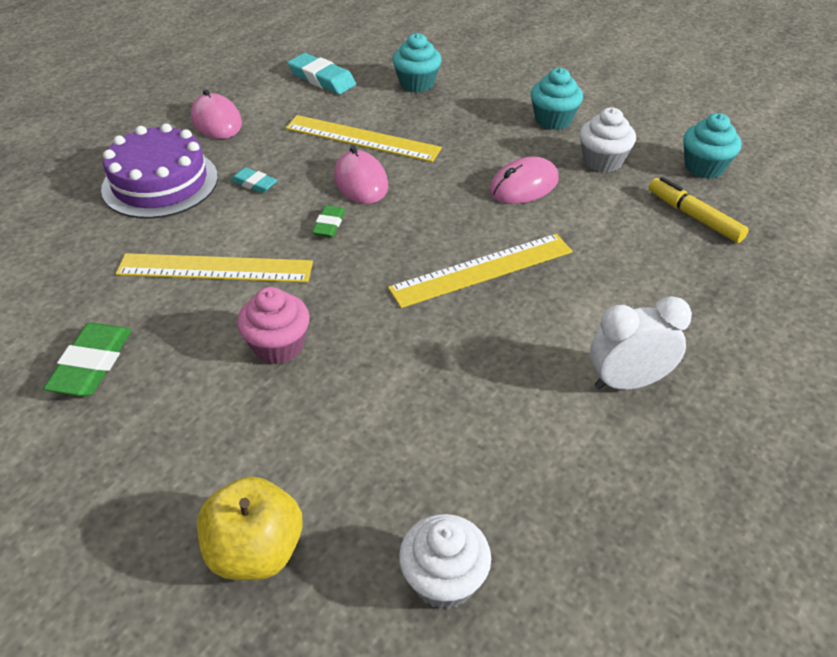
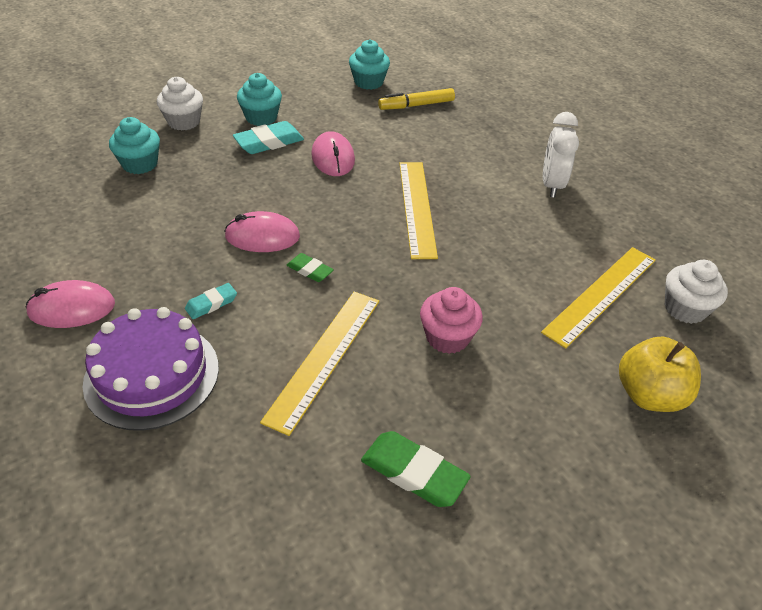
camera: 70 degrees left, 0 degrees up
yellow ruler [285,115,442,162] -> yellow ruler moved to [541,247,656,348]
turquoise eraser [288,53,356,95] -> turquoise eraser moved to [233,121,304,154]
white cupcake [580,107,636,172] -> white cupcake moved to [157,77,203,130]

